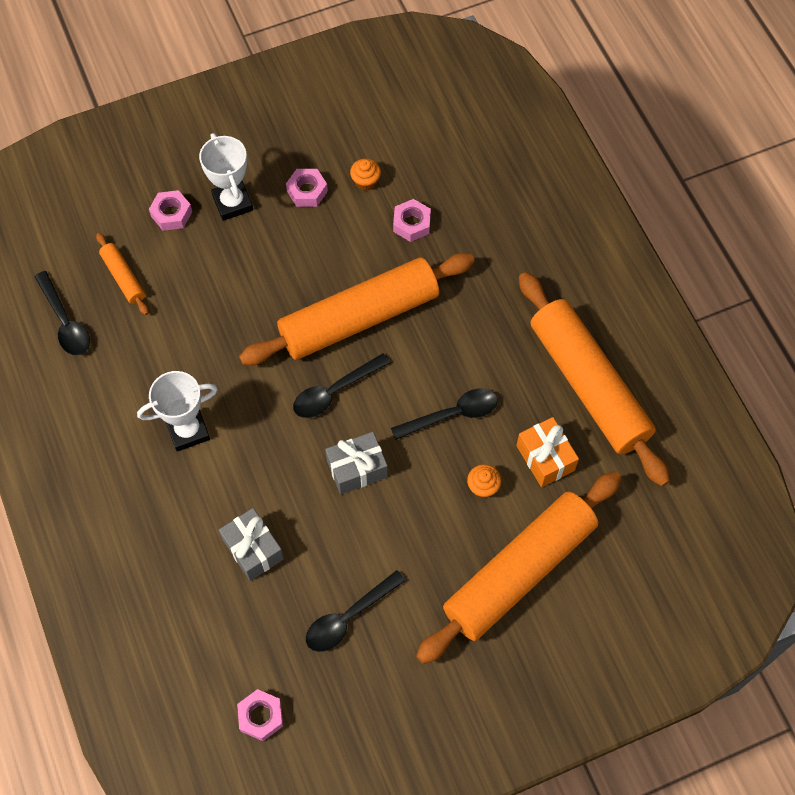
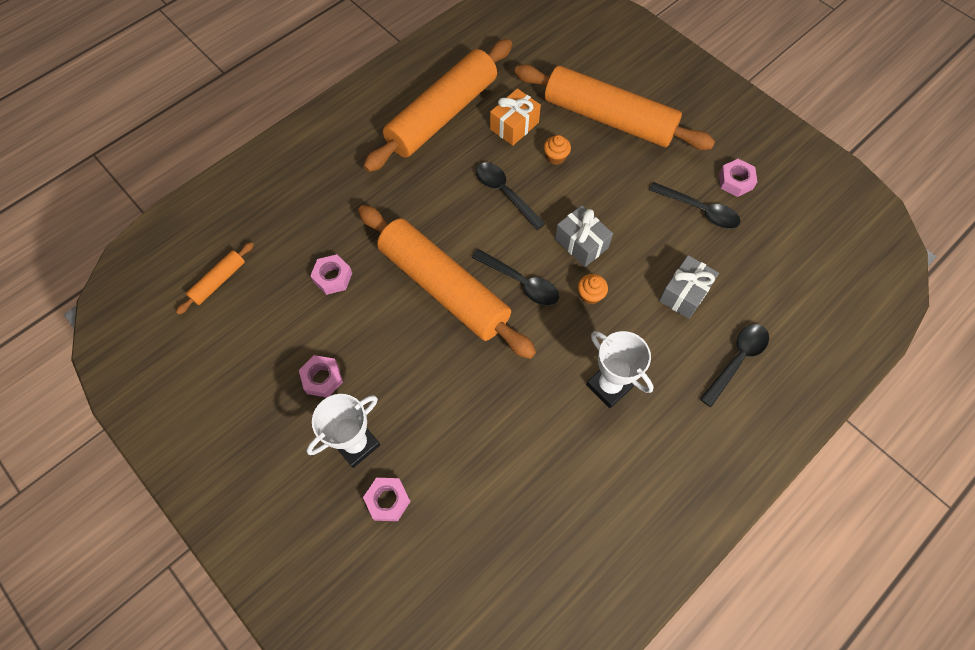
camera: 110 degrees left, 0 degrees up
black spoon [34,271,90,356] -> black spoon moved to [700,324,769,407]
orange rolling pin [96,233,149,315] -> orange rolling pin moved to [176,242,254,314]
pink nut [237,689,283,741] -> pink nut moved to [719,159,757,197]
orange cupcake [350,159,381,190] -> orange cupcake moved to [578,274,608,304]

